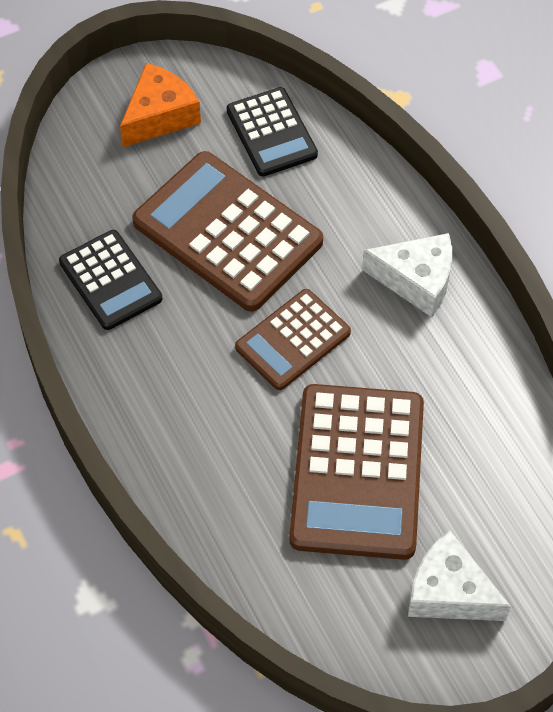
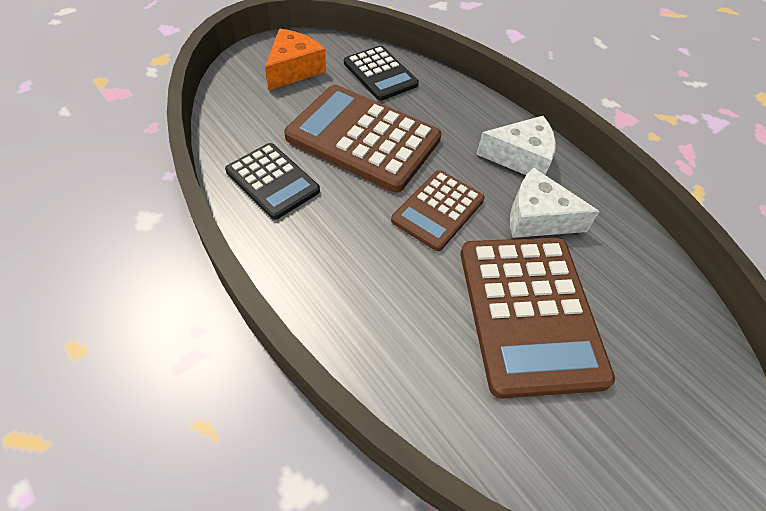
camera: 15 degrees left, 5 degrees down
white cheese [408,530,511,621] -> white cheese moved to [510,167,600,238]

